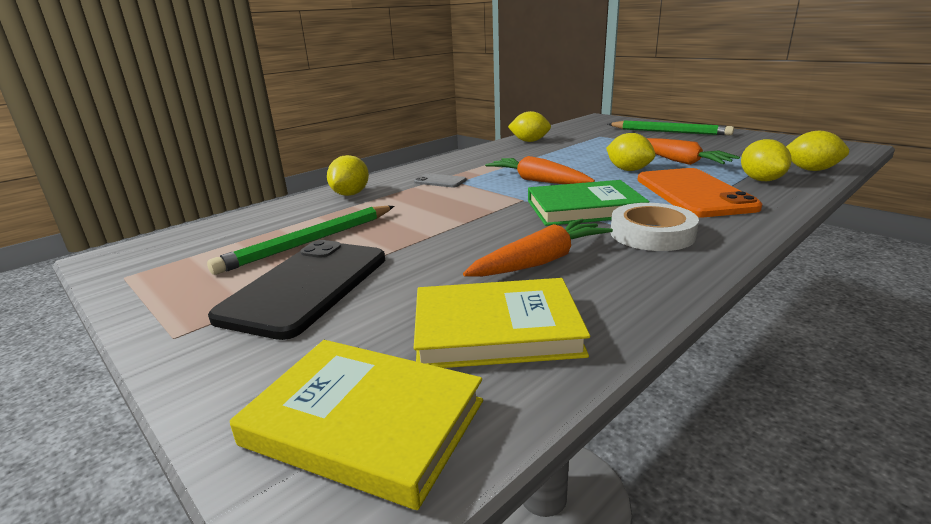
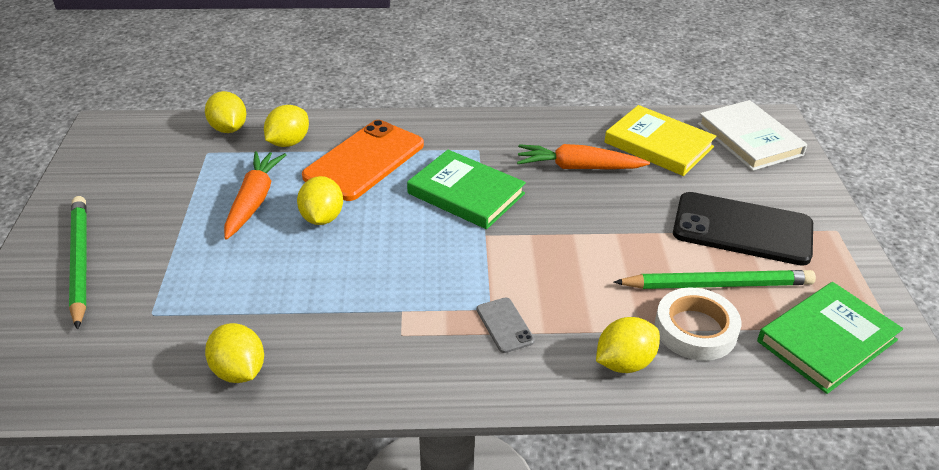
camera: 140 degrees left, 15 degrees up
black phone [208,240,385,340] -> black phone turned 45 degrees clockwise [673,192,813,266]
yellow book [230,340,483,510] -> white book [698,100,807,171]
orange carrot [485,156,595,184] -> none
white tape [610,203,699,251] -> white tape moved to [655,287,741,361]
none -> green book [757,282,903,394]

